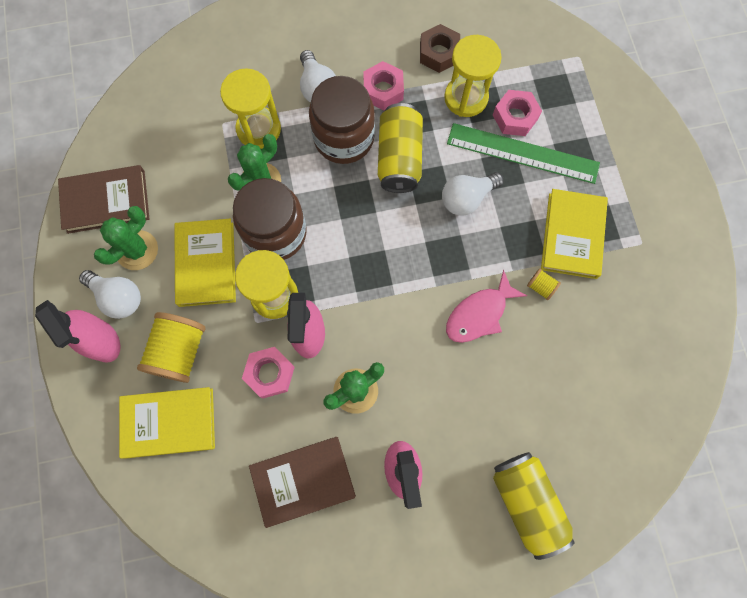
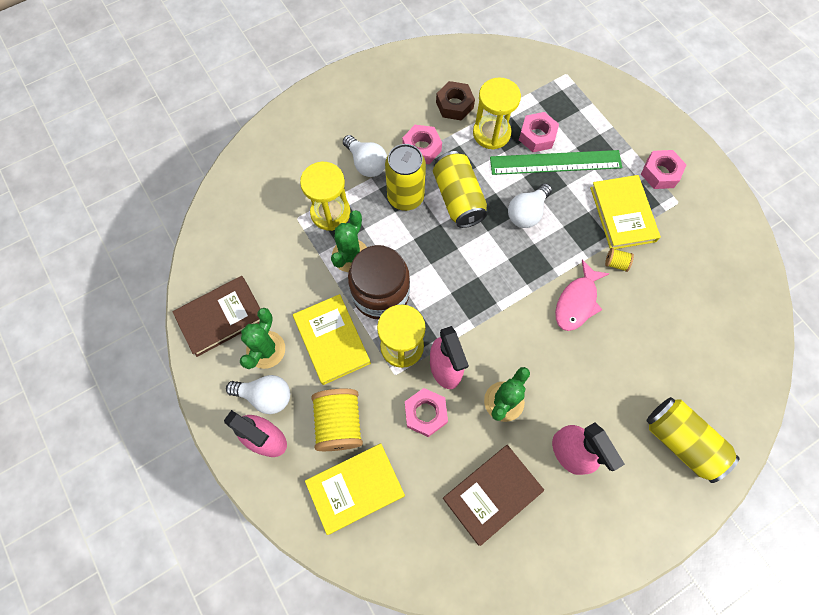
camera: 20 degrees left, 5 degrees down
brown jar [309,76,375,164] -> yellow can [385,144,426,211]
none -> pink nut [641,150,687,189]

